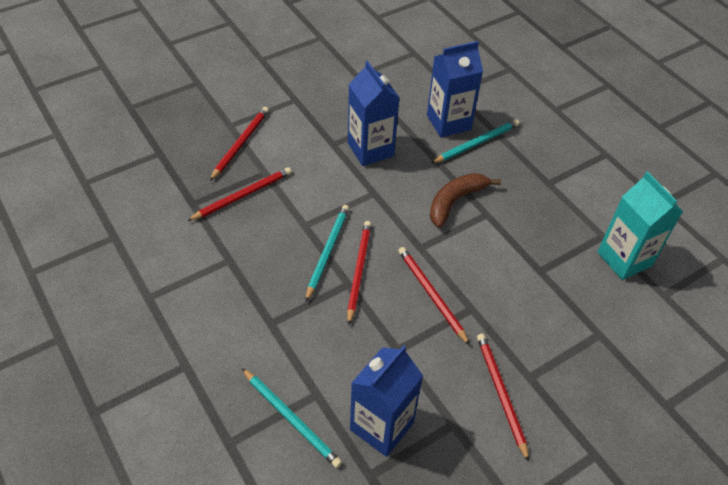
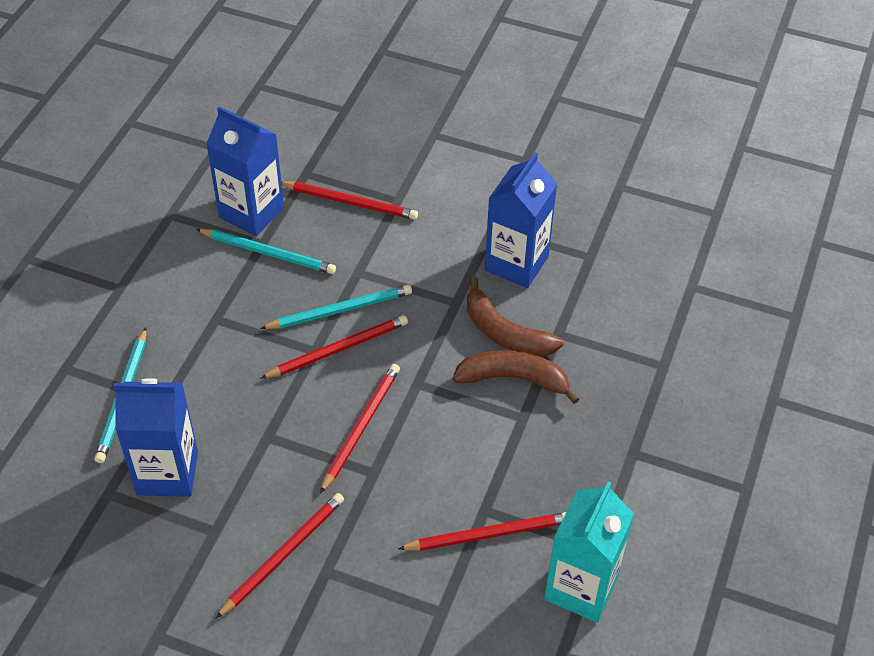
camera: 55 degrees right, 0 degrees up
red pencil [210,107,269,181] -> red pencil moved to [398,512,566,551]
blue carton [427,41,483,137] -> blue carton moved to [206,106,284,236]
turquoise pencil [431,119,519,163] -> turquoise pencil moved to [196,229,336,274]
none -> brown banana [467,277,563,357]

